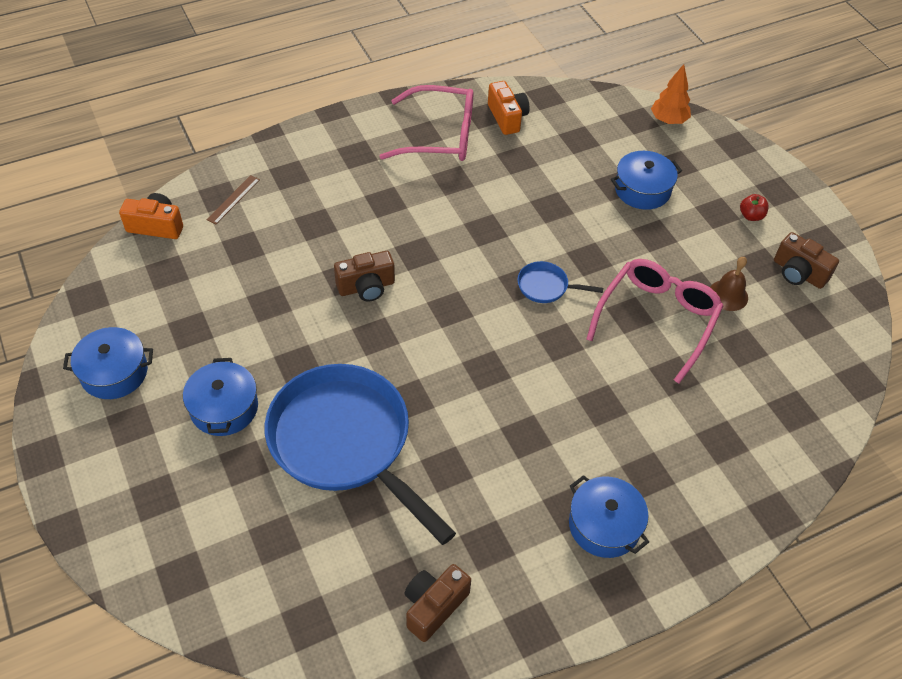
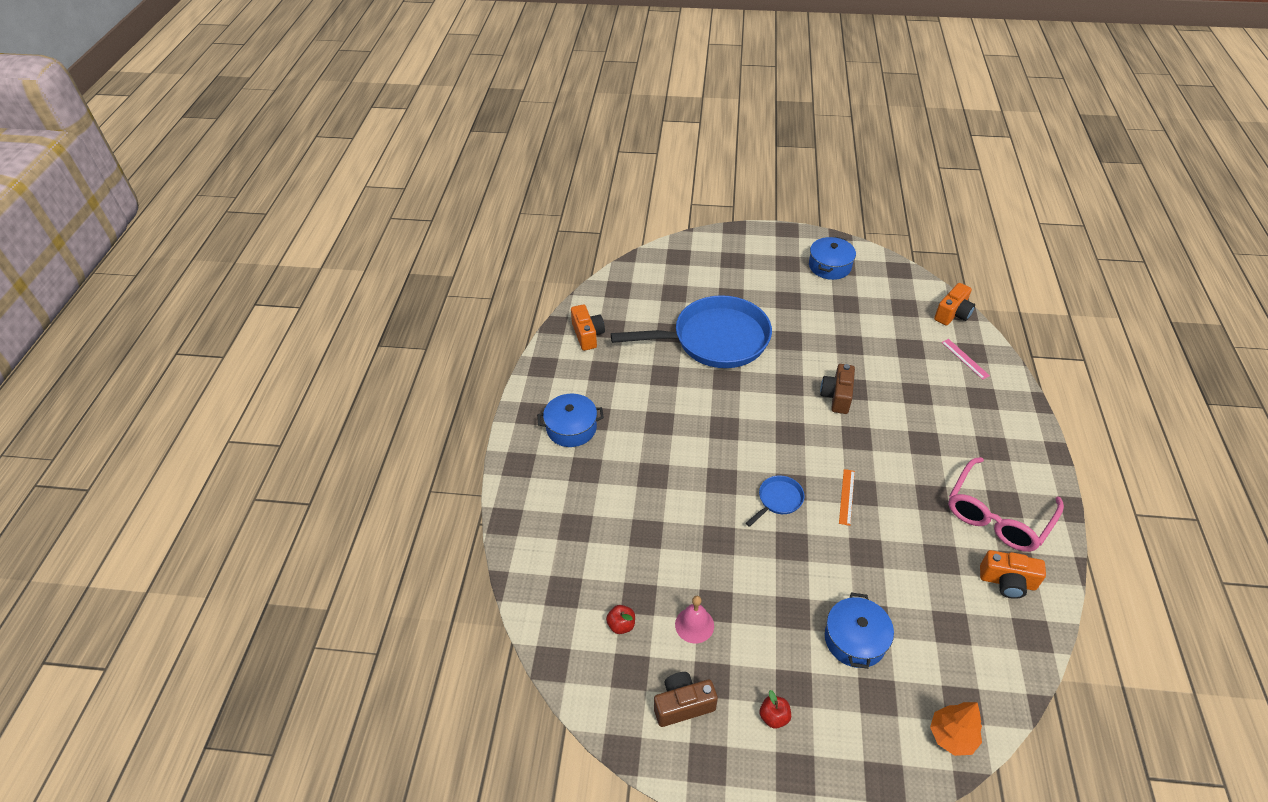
camera: 125 degrees right, 5 degrees down
blue pot [183,358,258,436] -> none
brown ruler [207,175,260,224] -> pink ruler [941,339,990,380]
brown camera [404,564,471,642] -> orange camera [571,305,605,351]
pink glasses [586,259,723,384] -> none
brown bell [710,257,748,311] -> pink bell [675,596,714,644]
none -> red apple [606,605,635,634]
none -> orange ruler [839,469,855,526]

